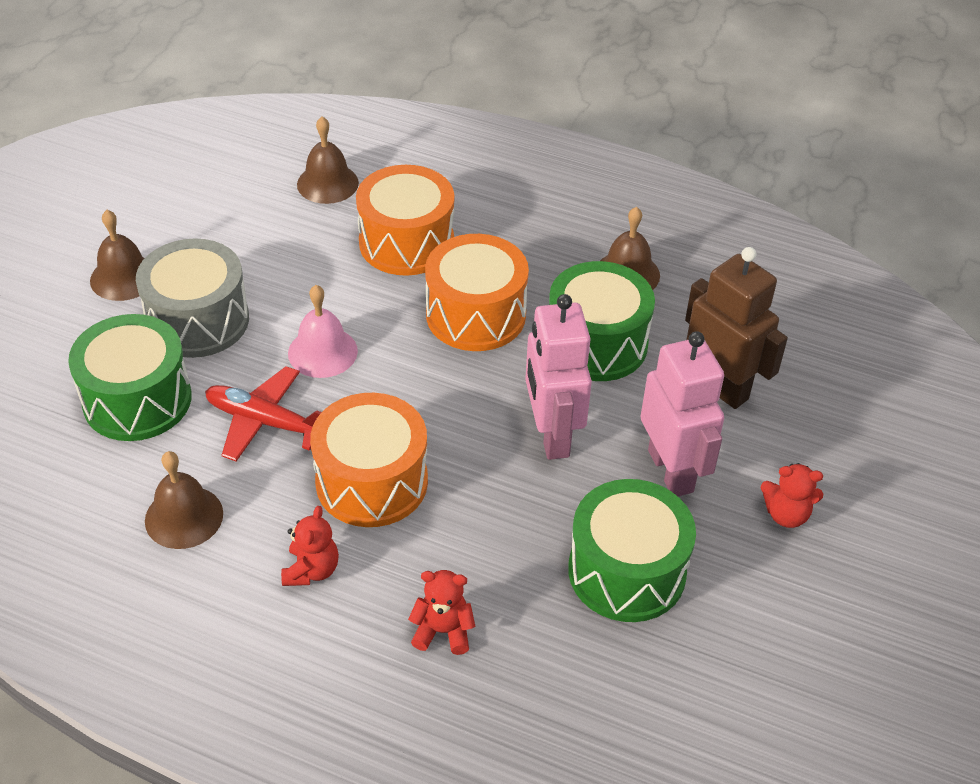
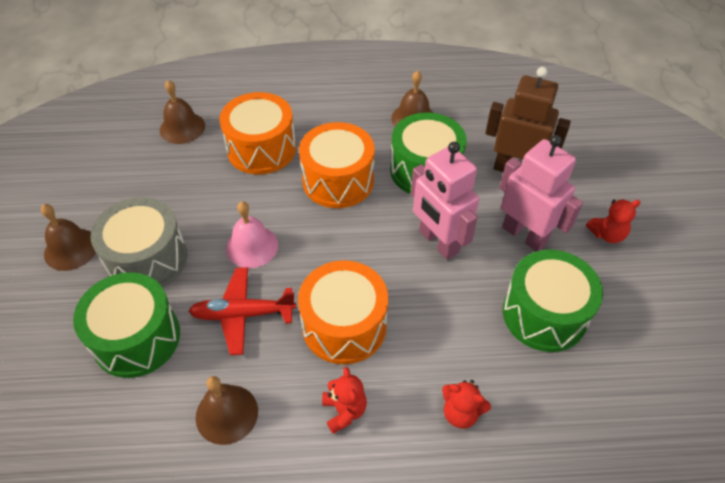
camera: 25 degrees left, 5 degrees up
red teddy bear [408,570,475,655] -> red teddy bear turned 135 degrees counterclockwise [442,380,491,428]

